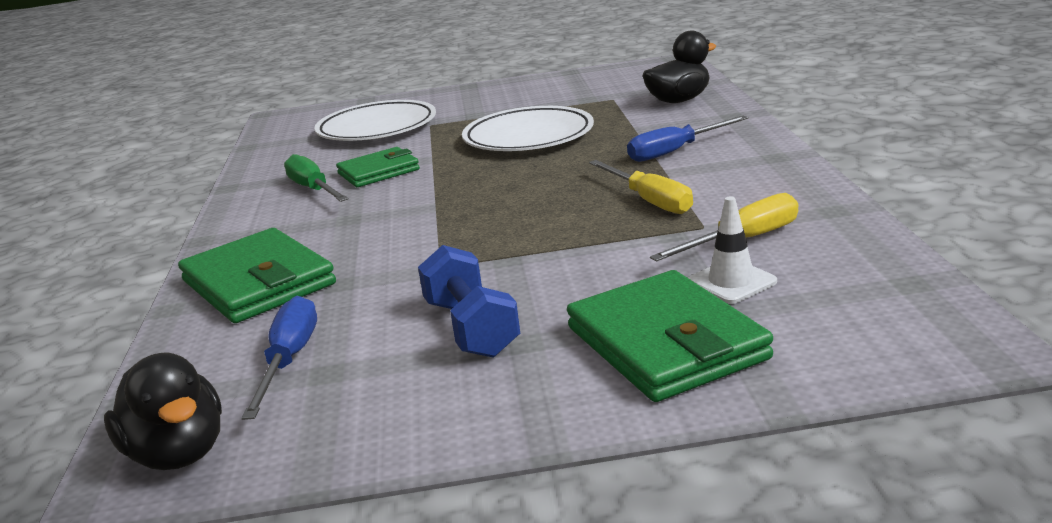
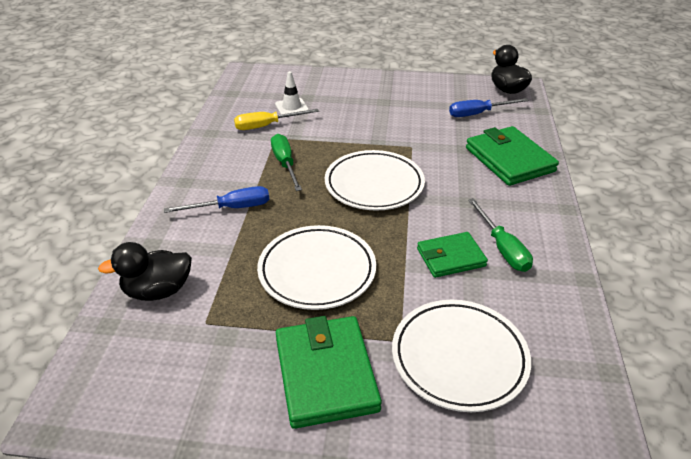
camera: 170 degrees left, 15 degrees up
blue screwdriver [241,296,317,420] -> blue screwdriver turned 60 degrees clockwise [449,98,528,117]
blue dumbbell [418,245,520,358] -> none
green wallet [567,270,773,402] -> green wallet moved to [276,316,382,429]
yellow screwdriver [589,160,693,214] -> green screwdriver [271,134,302,191]
none -> white plate [325,150,425,210]

